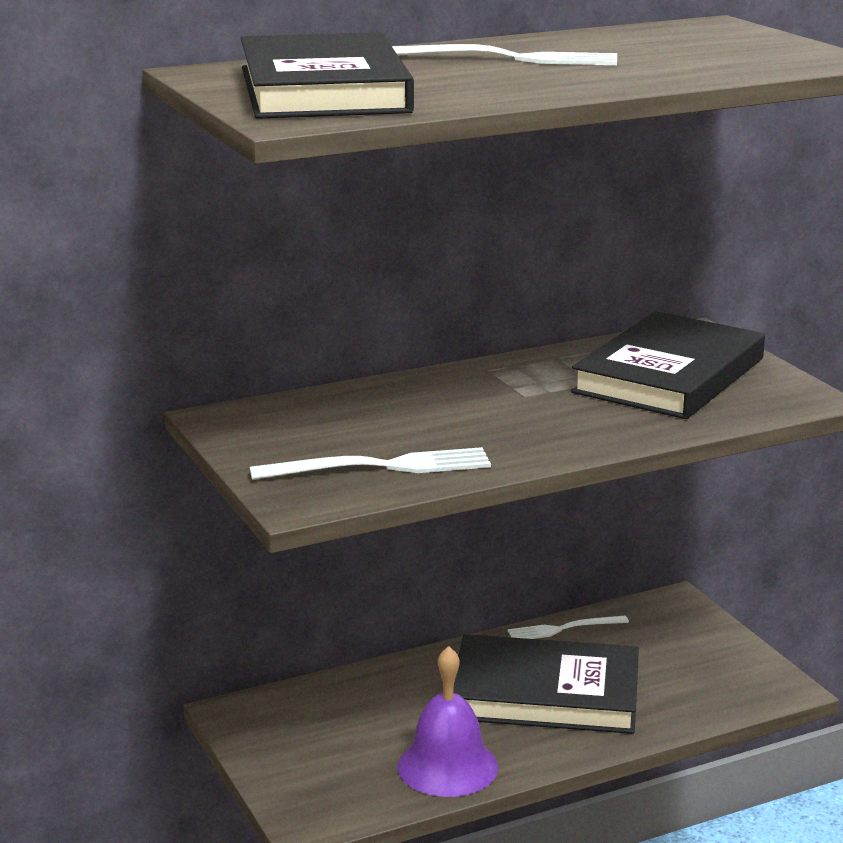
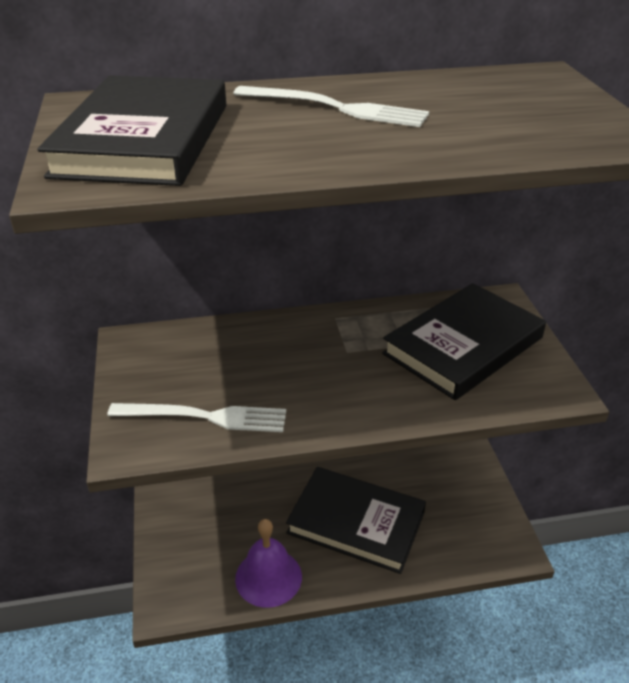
camera: 15 degrees right, 15 degrees up
white fork [508,616,629,639] -> none

